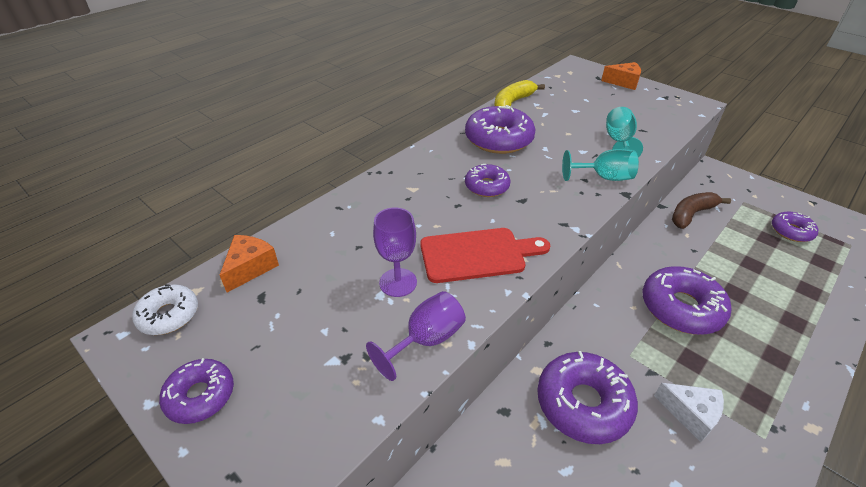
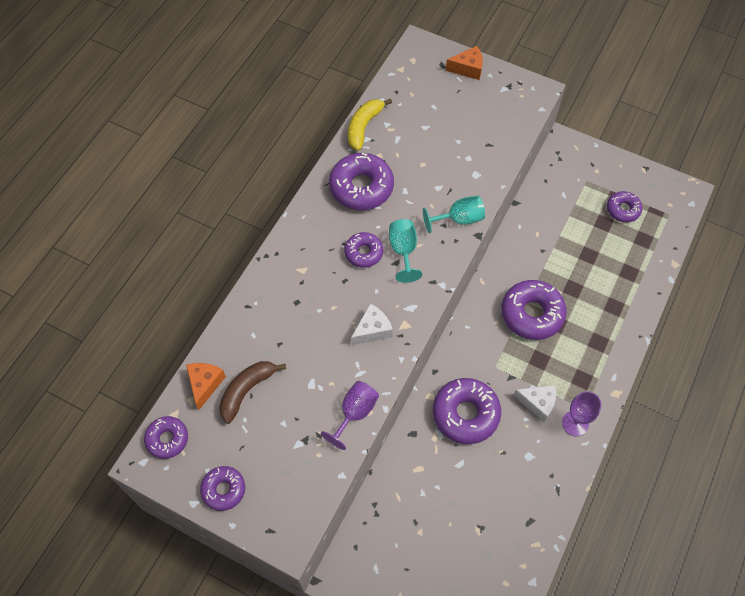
camera: 15 degrees left, 20 degrees up
white donut [132,284,198,335] -> purple donut [144,416,188,459]
purple goblet [373,208,417,297] -> purple goblet moved to [562,391,602,437]
red cutting board [420,228,550,283] -> white cheese [351,304,393,345]
turquoise goblet [606,107,643,157] -> turquoise goblet moved to [389,219,422,283]
brown banana [672,192,731,229] -> brown banana moved to [219,361,286,424]

